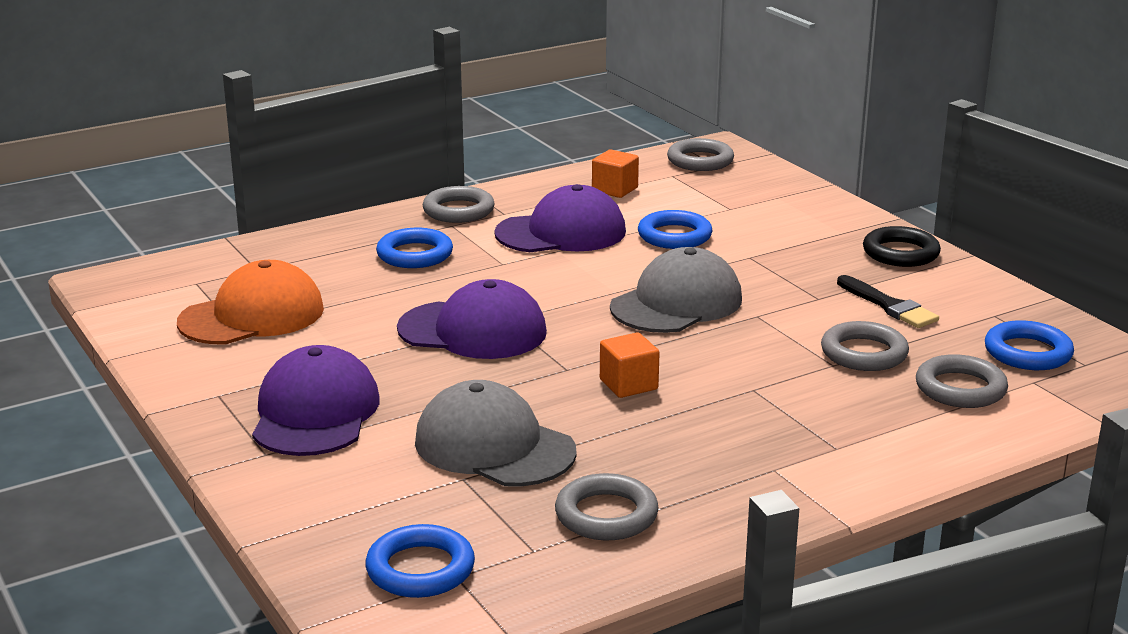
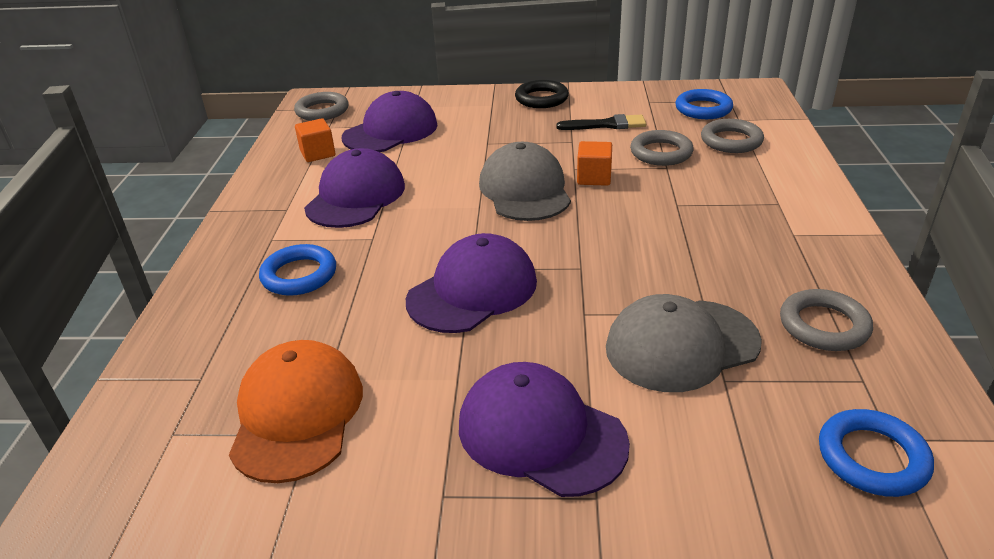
camera: 55 degrees left, 10 degrees up
grey ring [423,186,495,223] -> none
orange cube [600,333,660,398] -> orange cube moved to [577,141,612,186]
blue ring [638,210,712,249] -> none
none -> purple cap [342,91,438,152]

